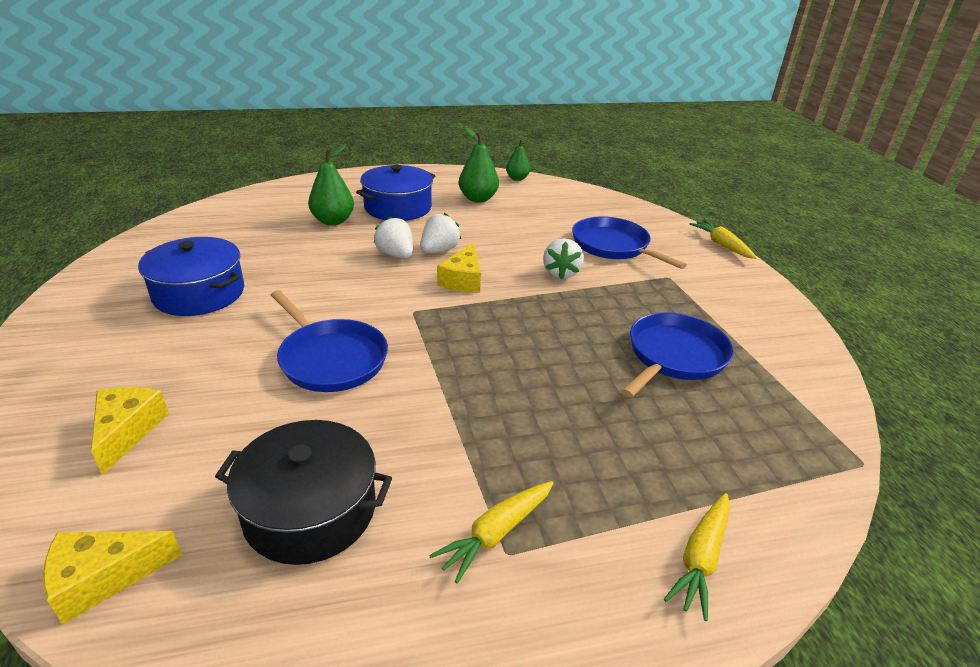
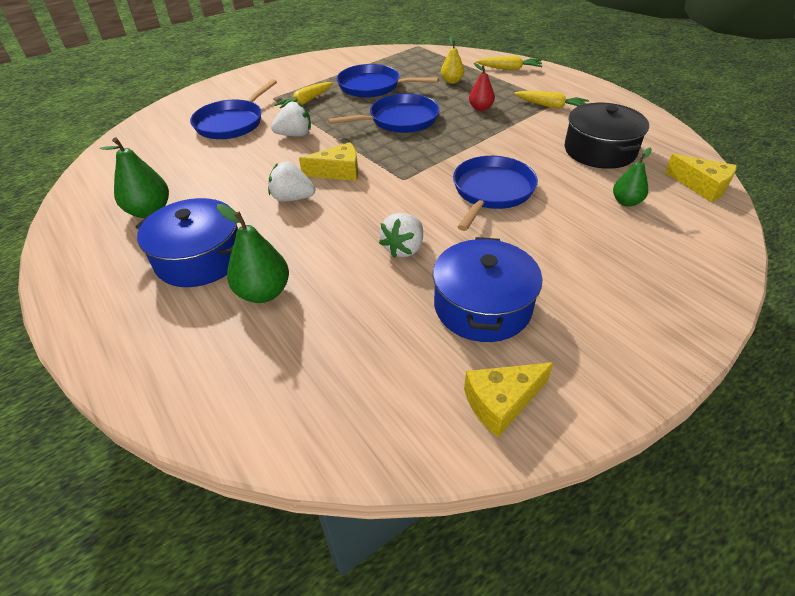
camera: 110 degrees left, 10 degrees up
yellow cheese [91,387,169,475] -> yellow cheese moved to [464,362,554,437]
white strawberry [374,217,413,258] -> white strawberry moved to [379,213,423,258]
green pear [506,139,530,181] -> green pear moved to [613,147,652,207]
yellow carrot [690,220,757,259] -> yellow carrot moved to [274,82,333,109]
none -> blue pan [328,94,440,133]
none -> yellow pear [441,37,464,84]
none -> red pear [469,63,495,111]

